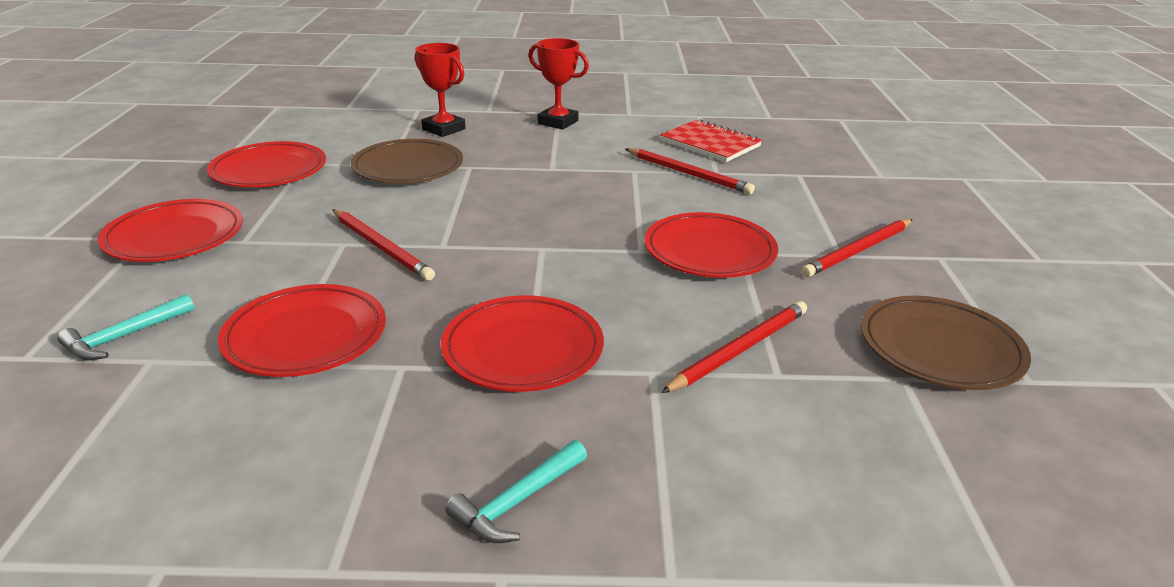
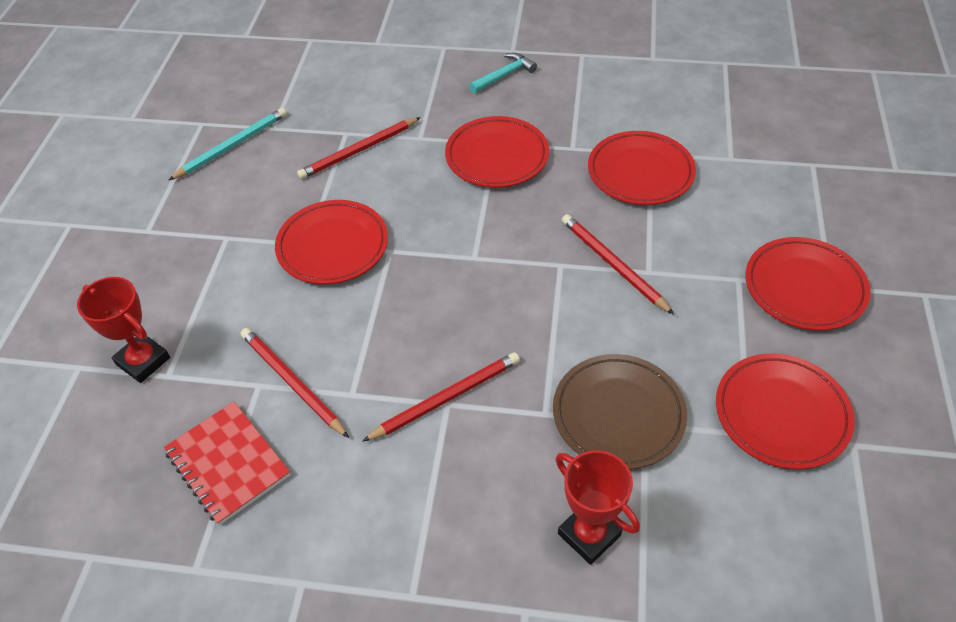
camera: 170 degrees left, 20 degrees up
turquoise hammer [57,294,194,361] -> none
red trophy [528,38,589,130] -> red trophy moved to [77,277,170,383]
red pencil [801,219,913,277] -> red pencil moved to [362,352,520,442]
brown plate [861,296,1031,390] -> turquoise pencil [169,108,287,180]

